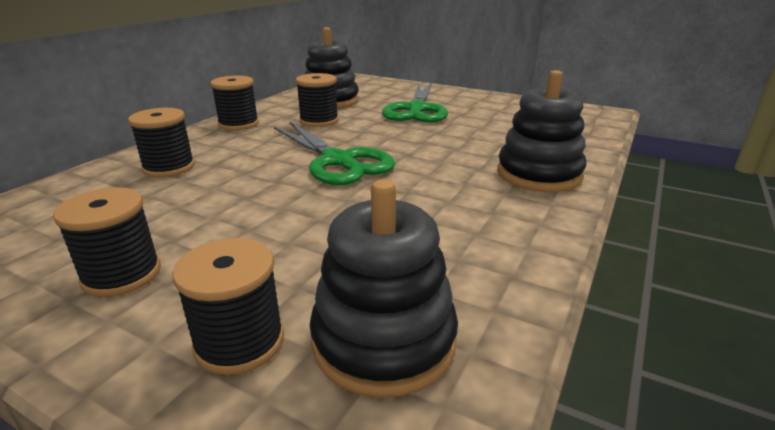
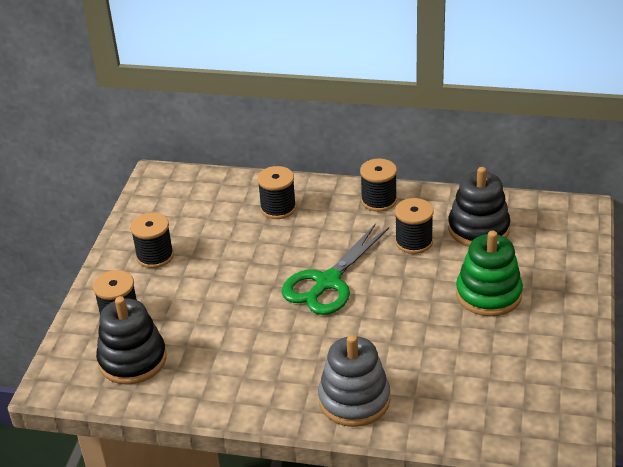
camera: 75 degrees right, 10 degrees up
green scissors [382,82,448,122] -> green stacking toy [456,230,523,316]
black stacking toy [497,70,586,192] -> grey stacking toy [318,335,390,427]

